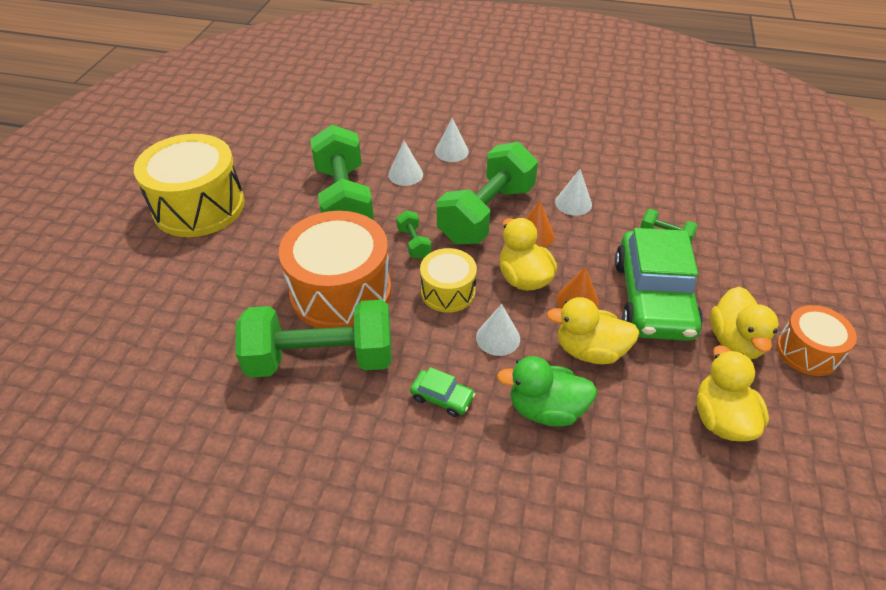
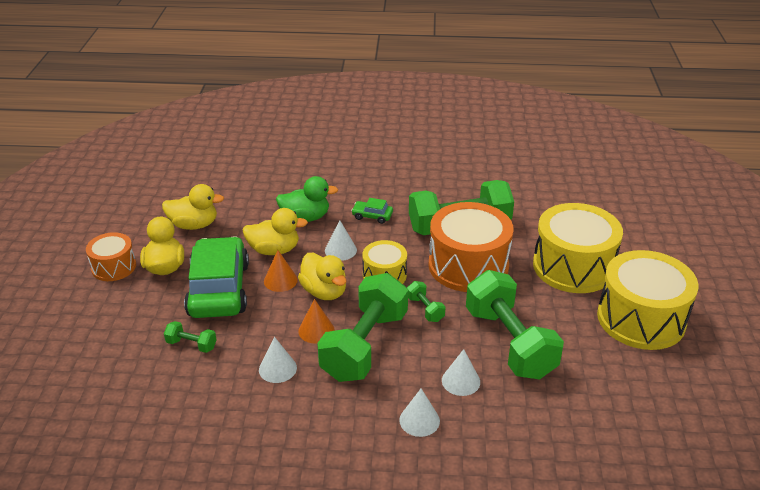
camera: 170 degrees right, 10 degrees down
yellow duck [697,345,769,441] -> yellow duck turned 75 degrees counterclockwise [162,184,224,230]
none -> yellow drum [533,203,623,293]

